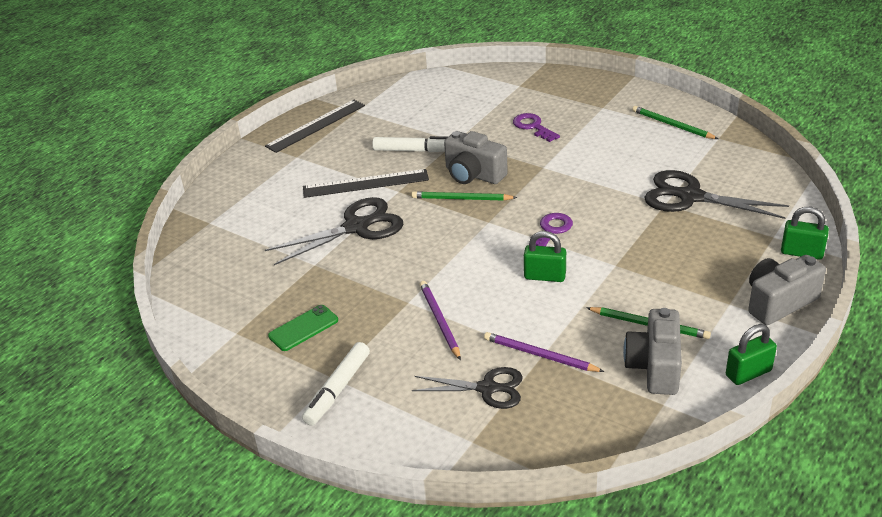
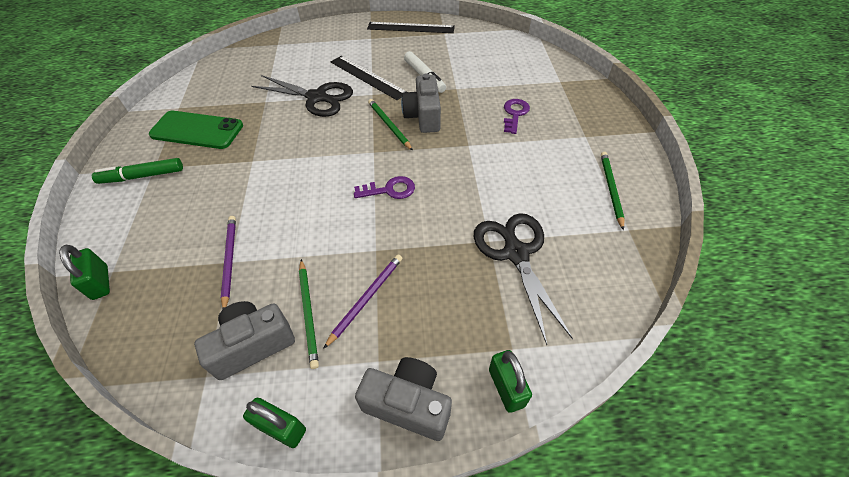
camera: 50 degrees right, 15 degrees up
green phone [268,305,338,351] -> green phone [149,111,243,149], size x1.73
white marker [302,342,370,426] -> green marker [92,158,183,184]
black scissors [412,367,523,409] -> none
purple pencil [420,281,461,360] -> purple pencil moved to [323,254,402,349]
green padlock [524,231,566,282] -> green padlock moved to [59,245,110,300]

